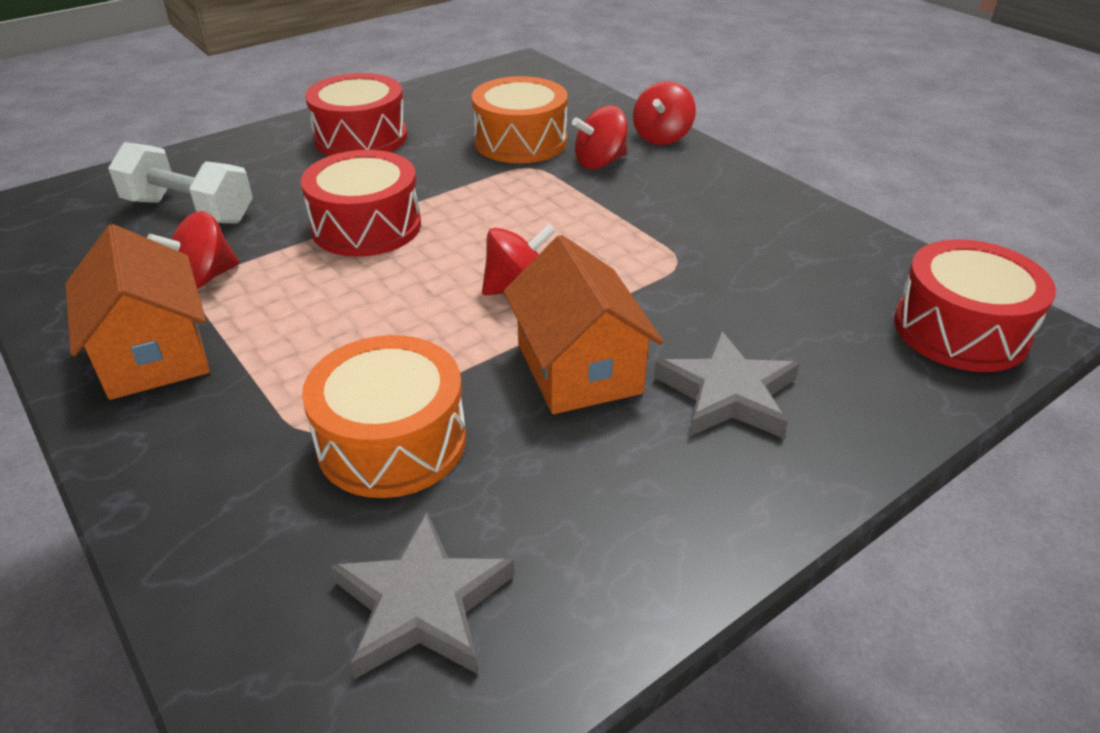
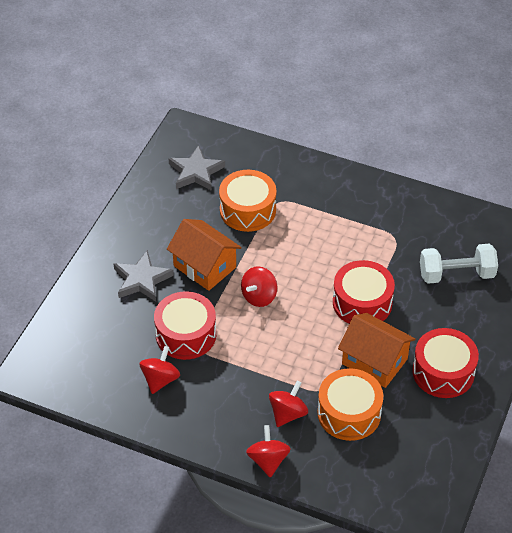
camera: 150 degrees right, 10 degrees up
orange house [65,224,210,400] -> orange house moved to [338,313,416,388]
red spinning top [147,211,239,289] -> red spinning top moved to [140,346,180,394]
red drum [894,239,1056,372] -> red drum moved to [154,291,216,360]

